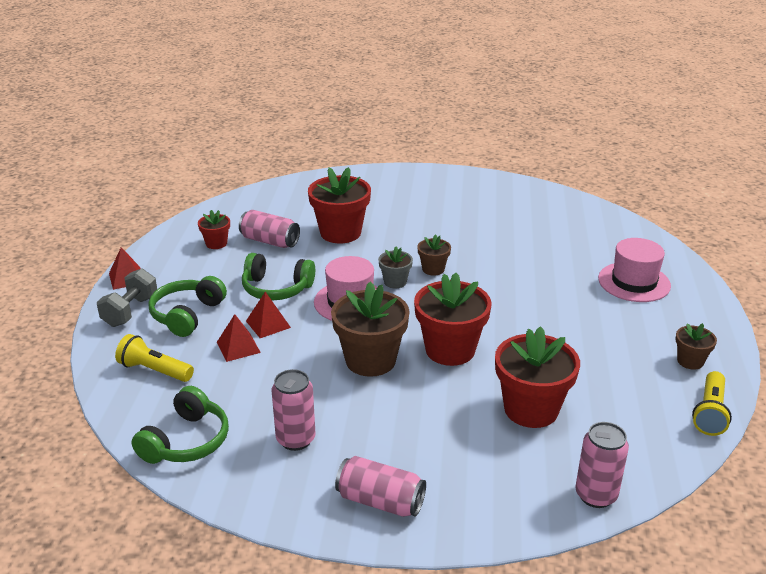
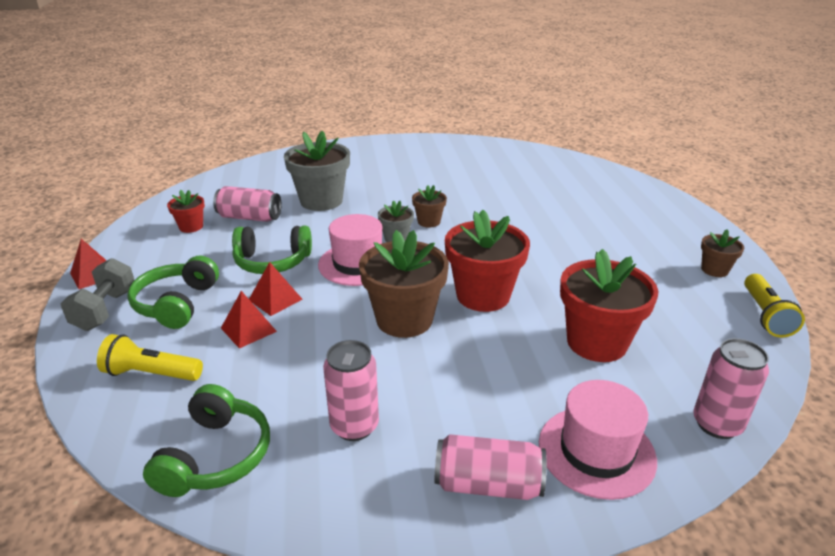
camera: 15 degrees left, 0 degrees up
red flower pot [308,167,371,244] -> grey flower pot [284,131,350,211]
pink hat [598,238,671,302] -> pink hat moved to [539,380,657,500]

